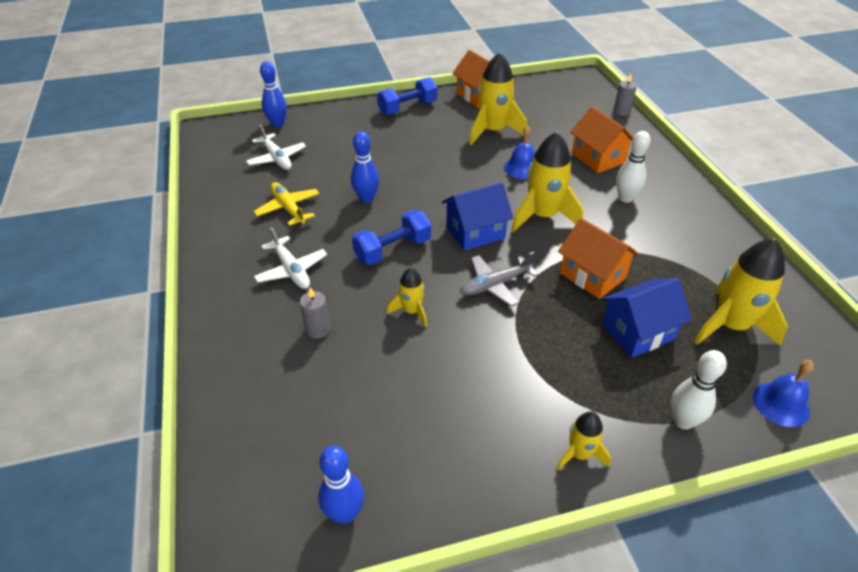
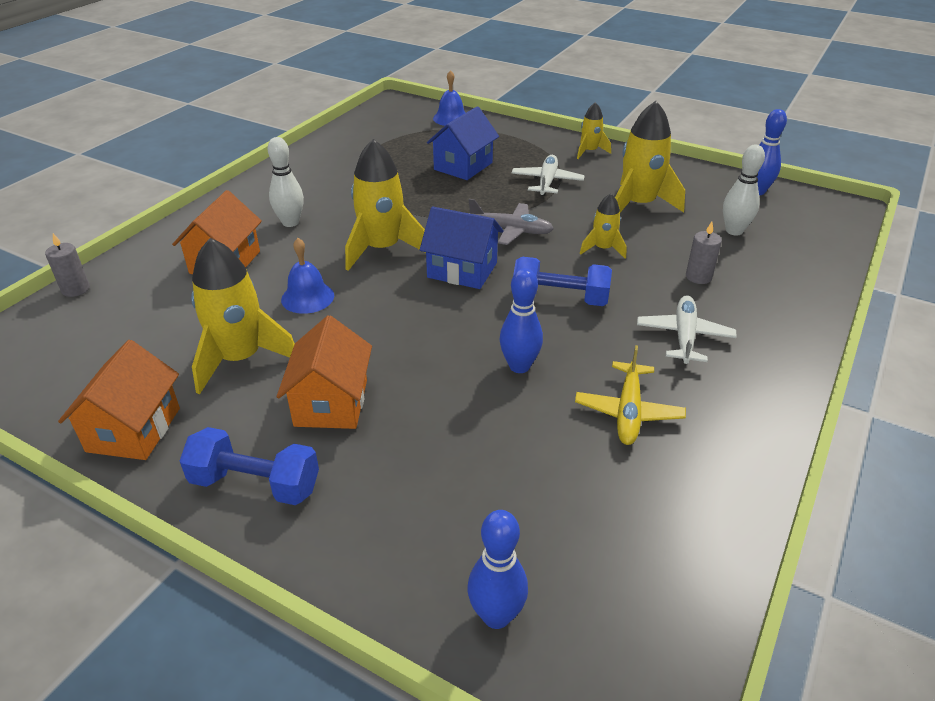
camera: 135 degrees left, 5 degrees down
white plane [246,124,306,170] -> white plane moved to [511,155,585,196]
orange house [558,218,639,299] -> orange house moved to [277,315,372,429]
blue house [602,278,692,358] -> blue house turned 75 degrees counterclockwise [427,107,499,180]
white bowling pin [671,350,727,429] -> white bowling pin moved to [723,145,765,236]
yellow rocket [694,238,788,346] -> yellow rocket moved to [615,101,685,212]

